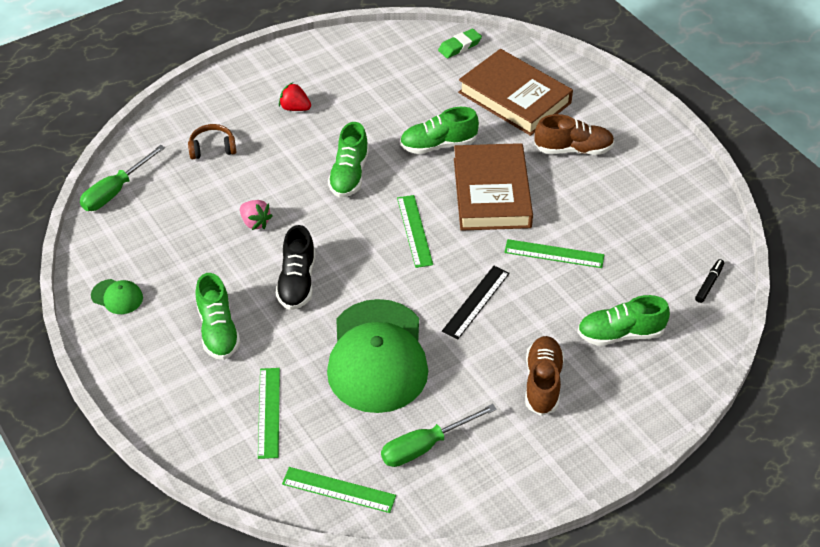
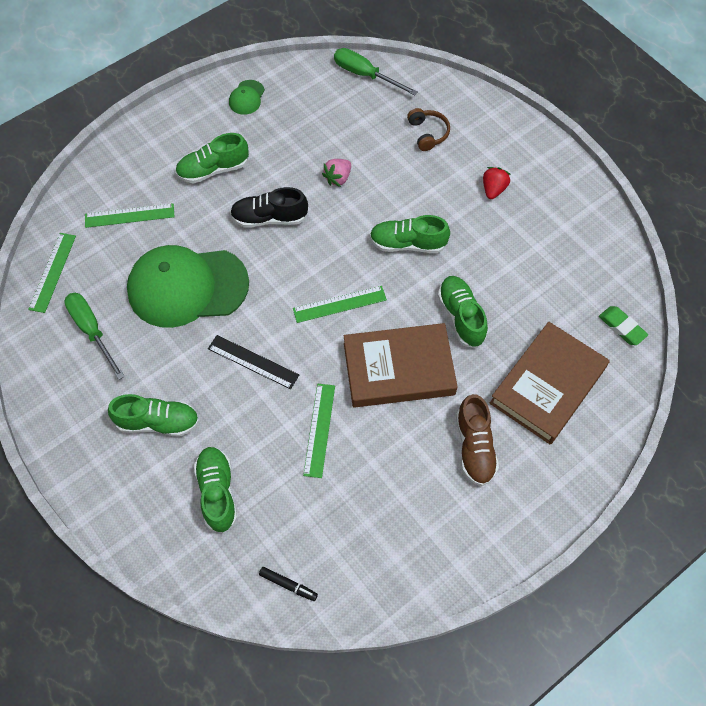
camera: 85 degrees right, 15 degrees up
brown shoe [525,336,564,416] -> green shoe [108,394,199,437]

